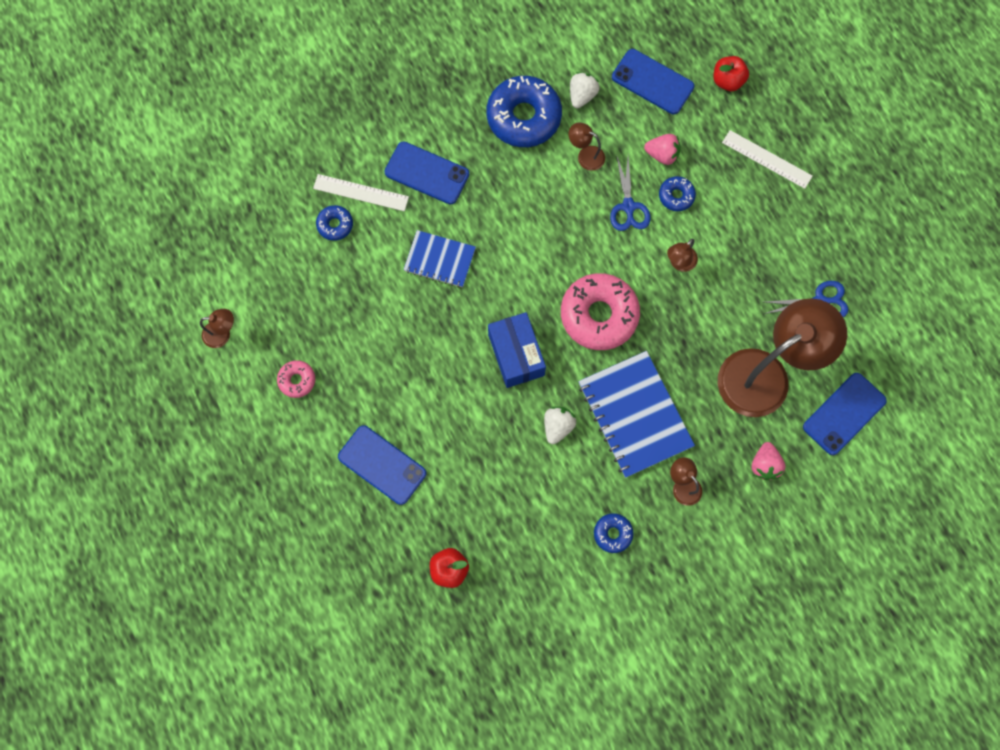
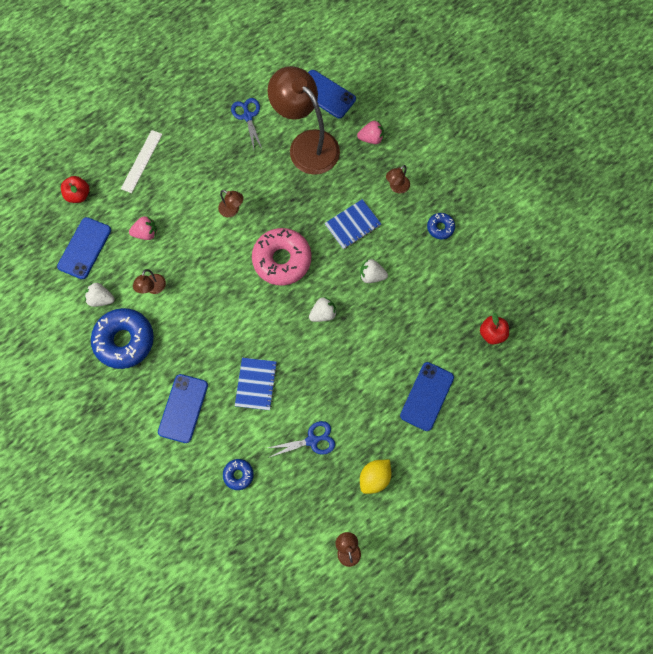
camera: 100 degrees left, 0 degrees up
pink donut [277,360,315,398] -> yellow lemon [360,460,392,494]
white ruler [313,174,409,211] -> none
blue box [488,312,546,388] -> white strawberry [309,297,337,322]
blue notebook [578,351,695,478] -> blue notebook [325,199,381,249], size x0.60
blue scissors [610,154,651,231] -> blue scissors moved to [268,421,335,458]
pink strawberry [644,134,681,165] -> pink strawberry turned 75 degrees clockwise [129,216,157,240]
blue donut [659,176,696,211] -> none

